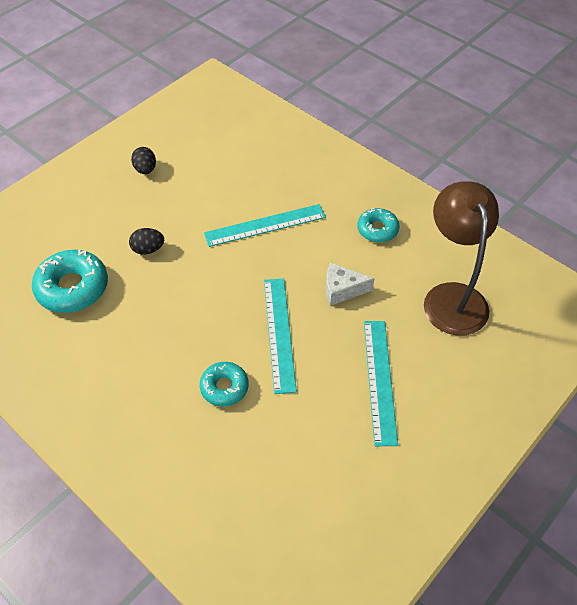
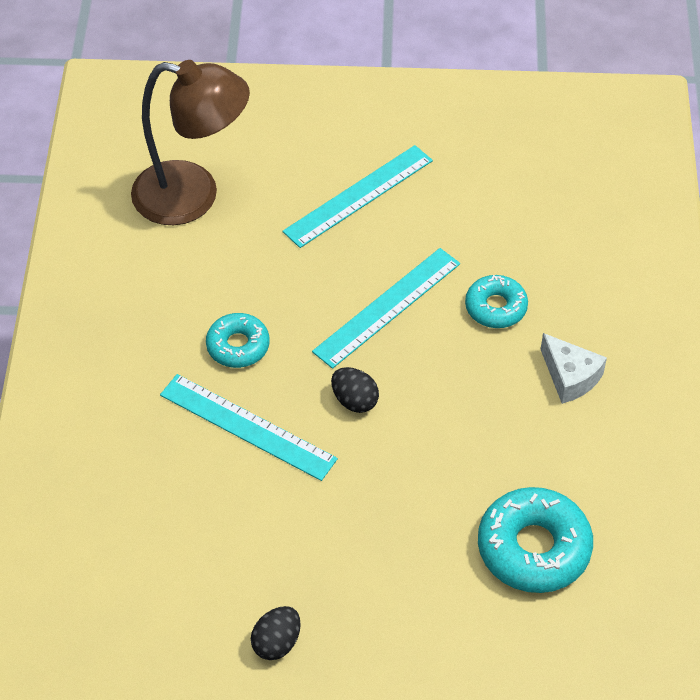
camera: 130 degrees left, 0 degrees up
black egg [129,228,164,255] -> black egg moved to [331,367,379,413]
white cheese [326,263,374,306] -> white cheese moved to [541,333,607,404]
turquoise donut [357,208,400,242] -> turquoise donut moved to [206,313,269,368]
brown lamp [424,182,499,336] -> brown lamp turned 120 degrees counterclockwise [131,60,250,225]

